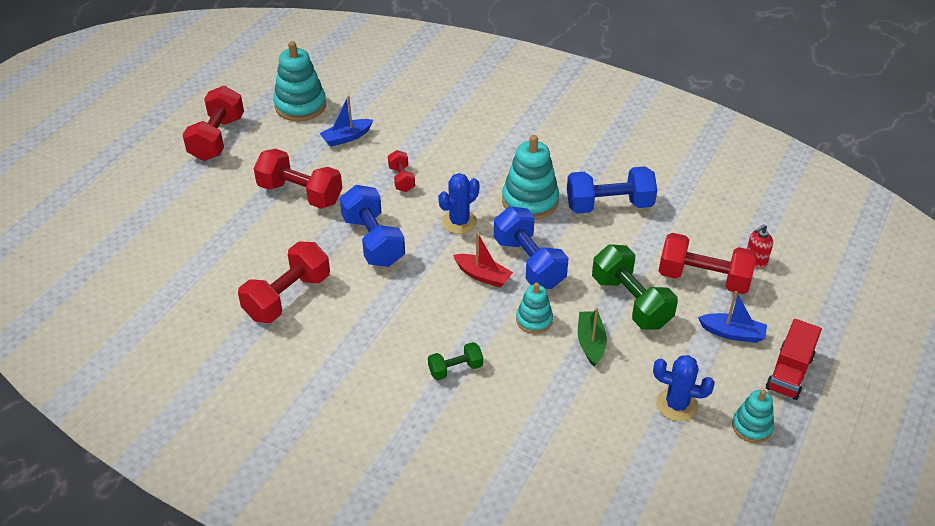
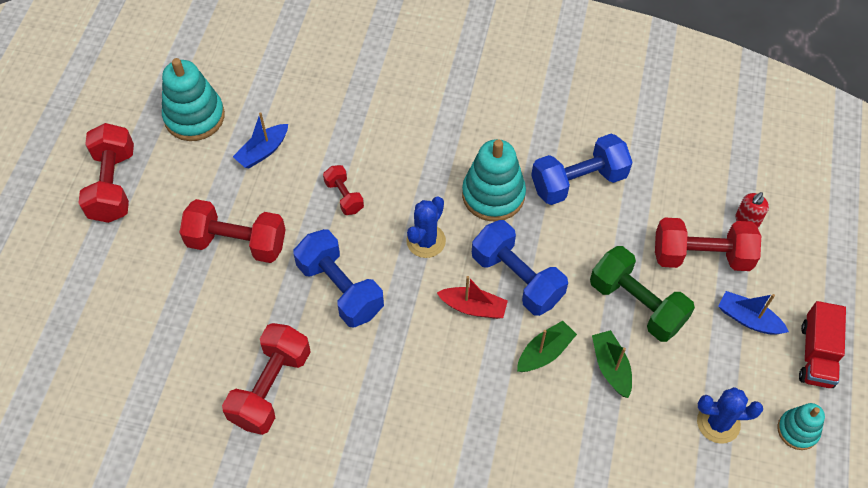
camera: 15 degrees left, 15 degrees up
green dumbbell [428,342,483,380] -> none
turquoise stacking toy [516,283,553,334] -> green boat [517,321,577,372]
blue boat [698,291,767,343] -> blue boat turned 150 degrees counterclockwise [718,291,789,335]

